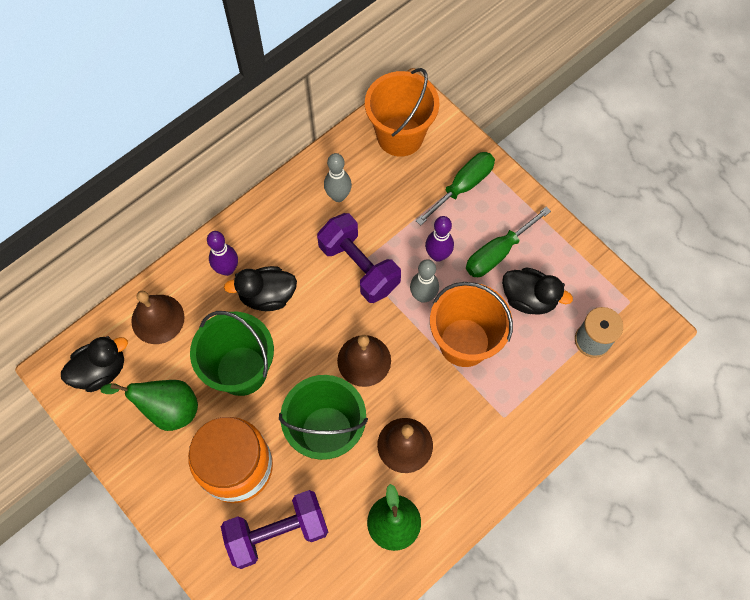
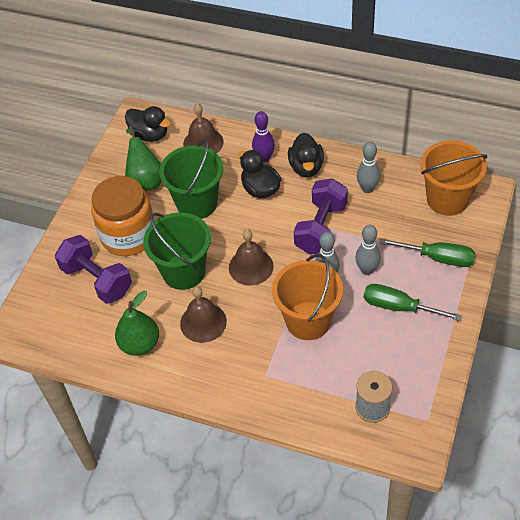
camera: 65 degrees right, 15 degrees down
purple bowling pin [425,216,454,262] -> grey bowling pin [355,225,381,275]
black duck [502,267,573,315] -> black duck moved to [288,133,324,177]

